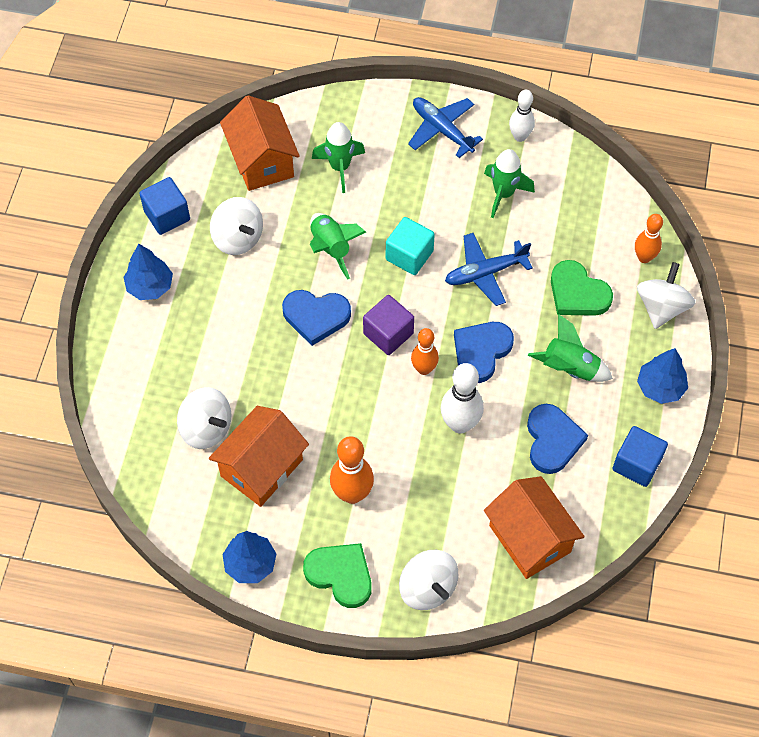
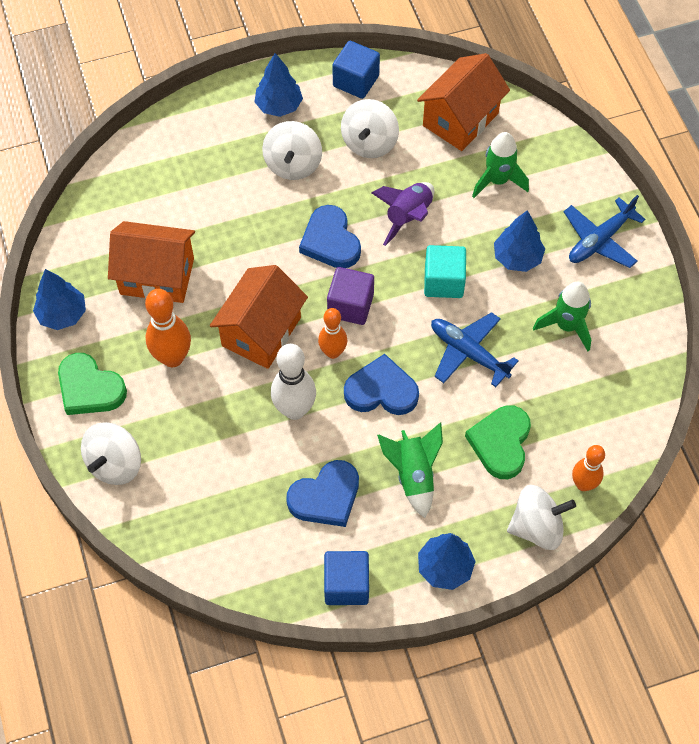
camera: 60 degrees right, 0 degrees up
white spinning top [177,387,231,449] -> white spinning top moved to [262,121,322,180]
green heart [303,543,372,608] -> green heart turned 120 degrees clockwise [58,353,127,415]
green rocket [310,213,366,280] -> purple rocket [371,182,434,246]
blue plane [408,97,483,158] -> blue plane turned 150 degrees counterclockwise [564,195,645,268]
orange house [484,476,585,579] -> orange house moved to [210,265,308,369]
white bowling pin [509,90,535,142] -> none
none -> blue tree [494,210,545,272]

